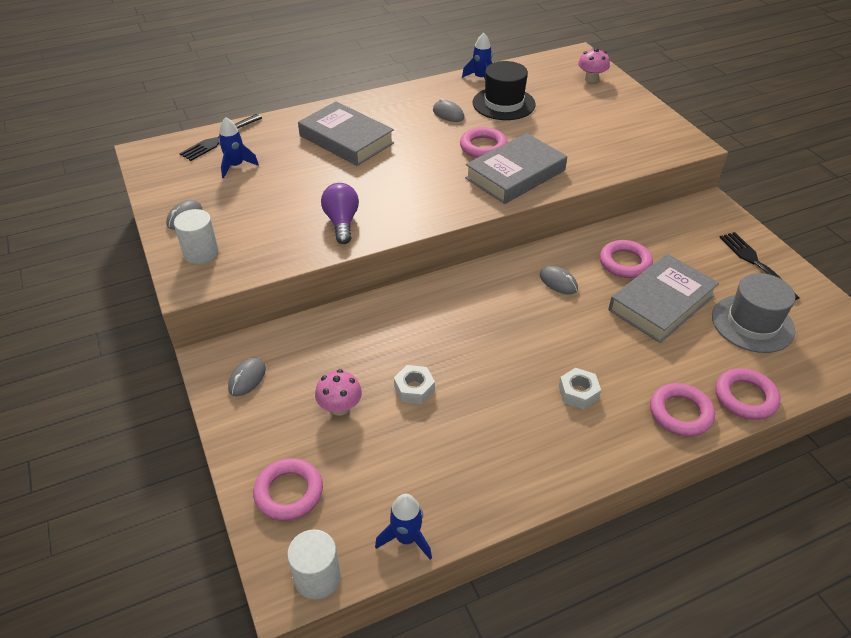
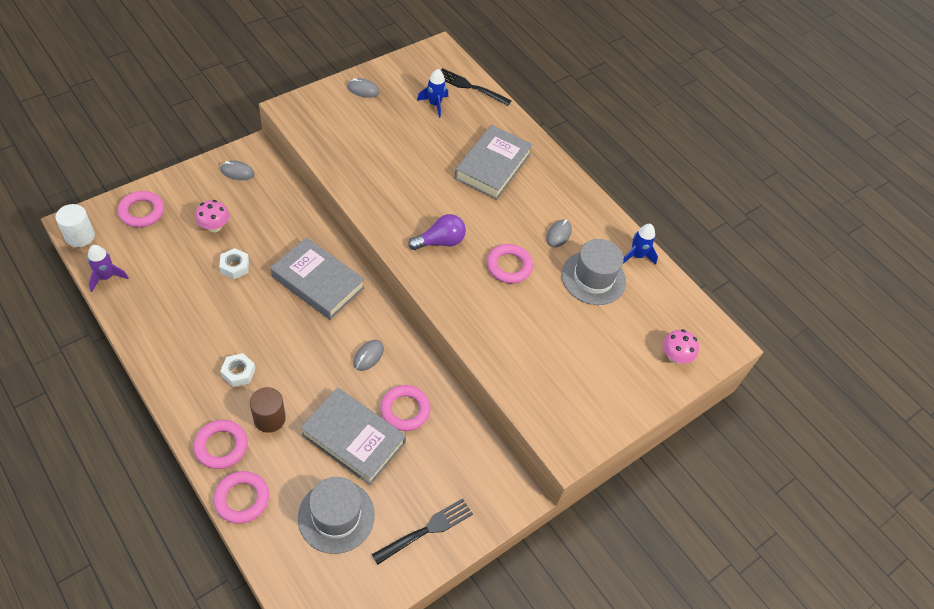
camera: 70 degrees right, 10 degrees up
white cylinder [174,209,219,264] -> none
purple light bulb [321,183,359,244] -> purple light bulb moved to [408,214,466,250]
blue rocket [375,494,432,560] -> purple rocket [88,245,129,292]
grey book [465,133,567,204] -> grey book moved to [270,237,365,320]
black hat [473,61,536,120] -> grey hat [561,239,626,305]
none -> brown cylinder [250,387,286,433]

